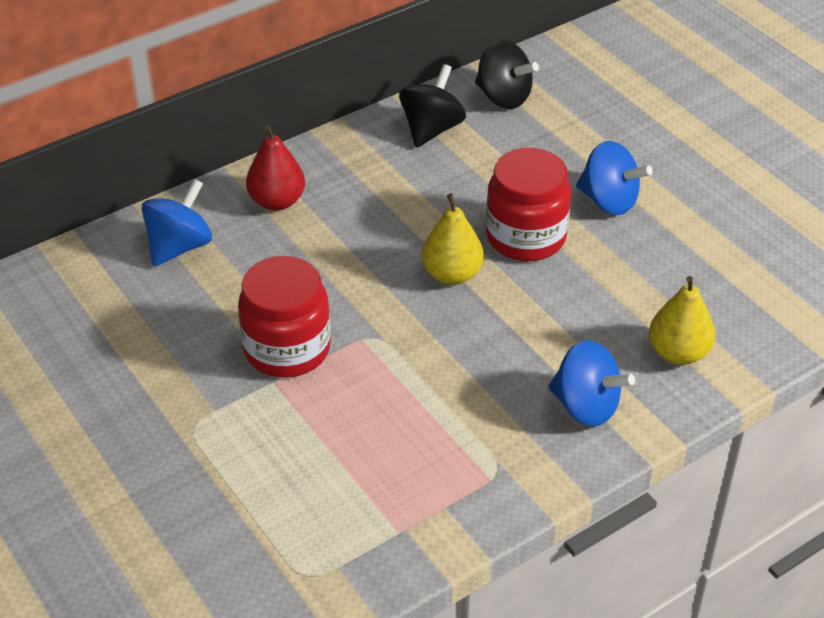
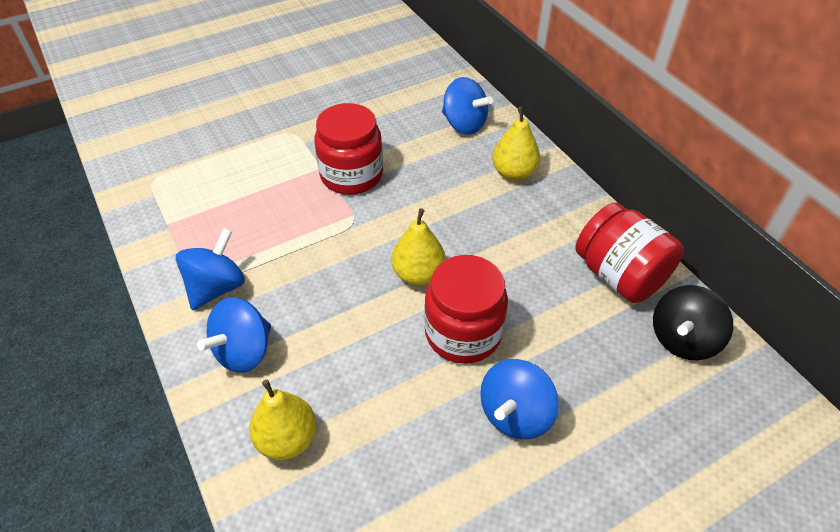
camera: 95 degrees right, 5 degrees up
red pear [246,125,305,211] -> yellow pear [492,107,540,181]
black spinning top [399,64,466,148] -> red jar [575,203,683,303]
none -> blue spinning top [176,228,245,310]

